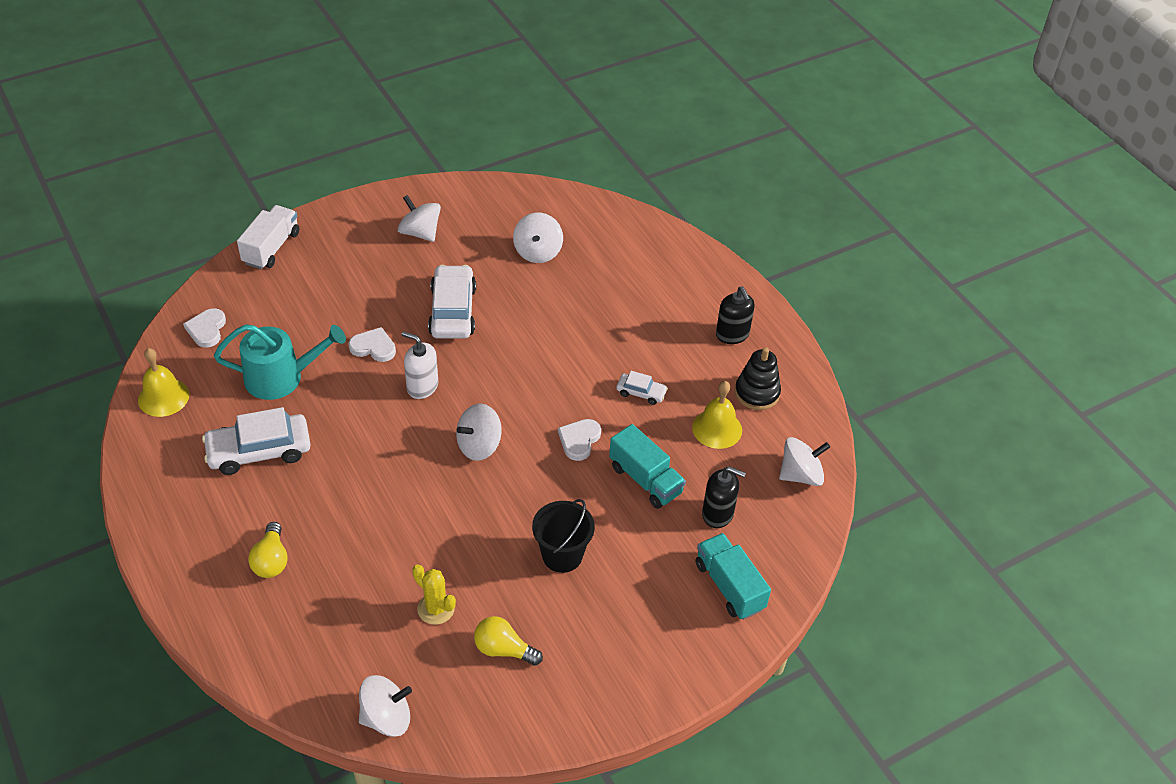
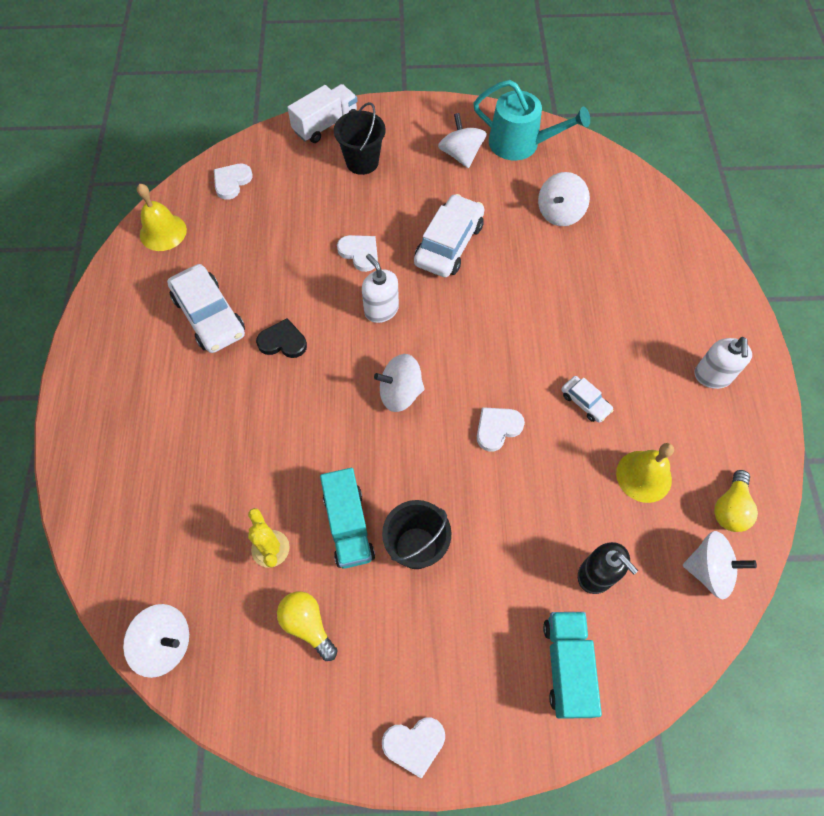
camera: 30 degrees right, 15 degrees up
white car [202,407,311,475] -> white car turned 135 degrees counterclockwise [167,264,245,353]
turquoise watering can [214,324,346,400] -> turquoise watering can moved to [473,80,590,161]
yellow light bulb [248,522,288,578] -> yellow light bulb moved to [714,470,758,532]
turquoise truck [609,424,686,509] -> turquoise truck moved to [320,468,375,569]
black soap dispenser [716,287,755,344] -> white soap dispenser [694,337,752,389]
black stacking toy [735,347,781,410] -> none
none -> black heart [256,318,307,358]
none -> black bucket [334,102,386,175]
none -> white heart [382,718,445,779]

